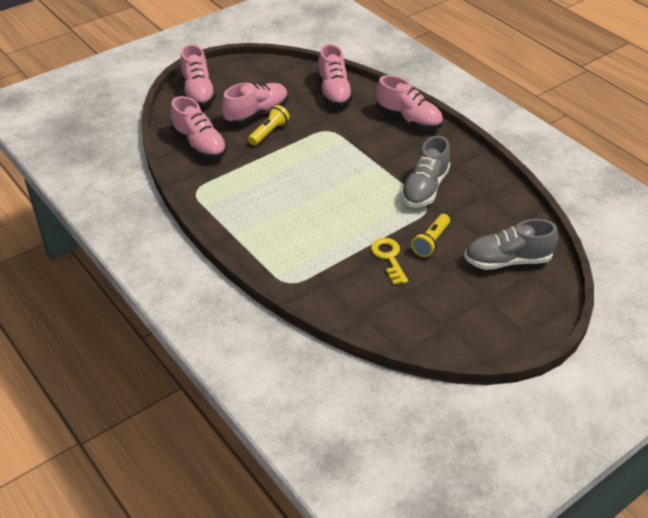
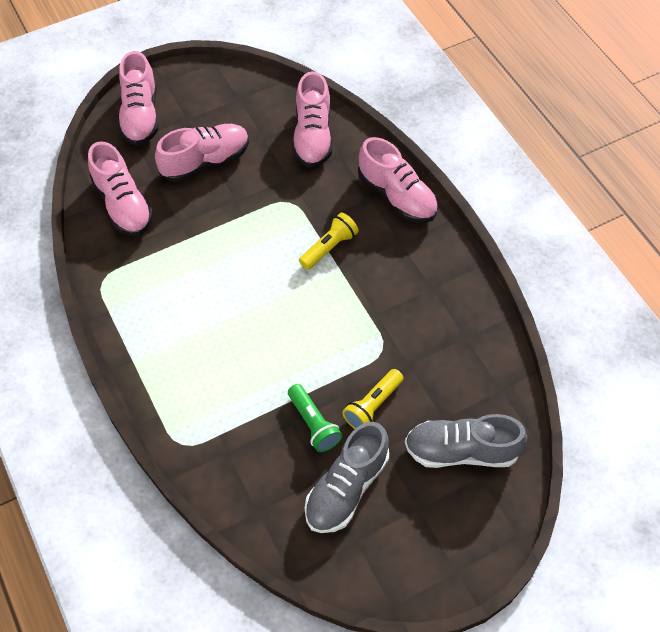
camera: 10 degrees right, 15 degrees up
yellow flashlight [248,105,290,145] -> yellow flashlight moved to [299,212,359,270]
yellow key [371,238,408,285] -> green flashlight [288,384,342,452]
grey shoe [401,136,450,207] -> grey shoe moved to [305,422,389,533]

